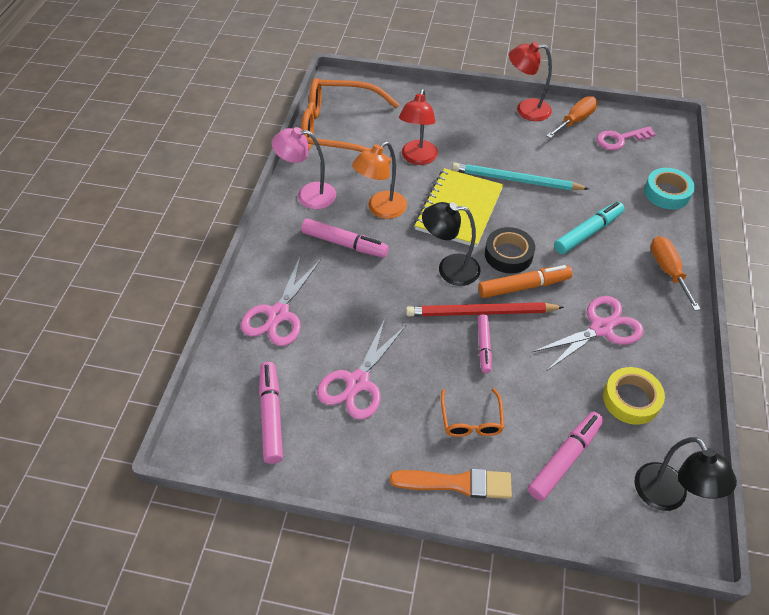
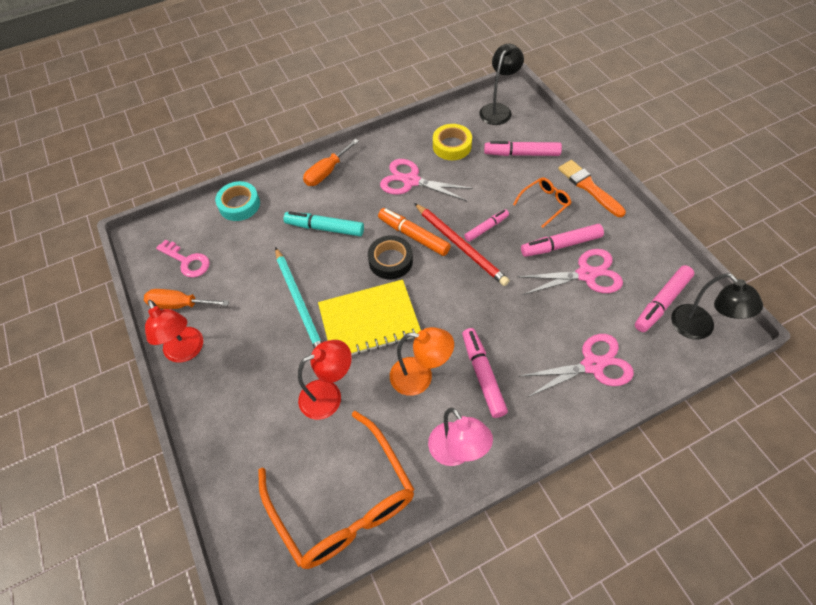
camera: 125 degrees left, 5 degrees up
black lamp [422,202,481,286] -> black lamp moved to [671,273,763,340]
none -> pink marker [521,224,604,257]

